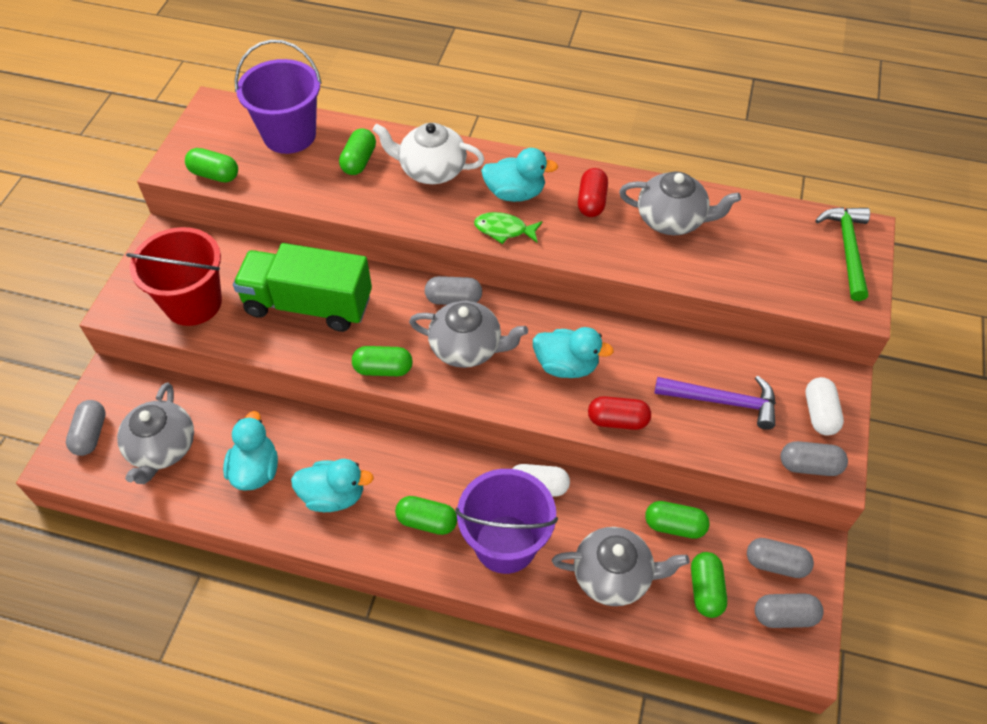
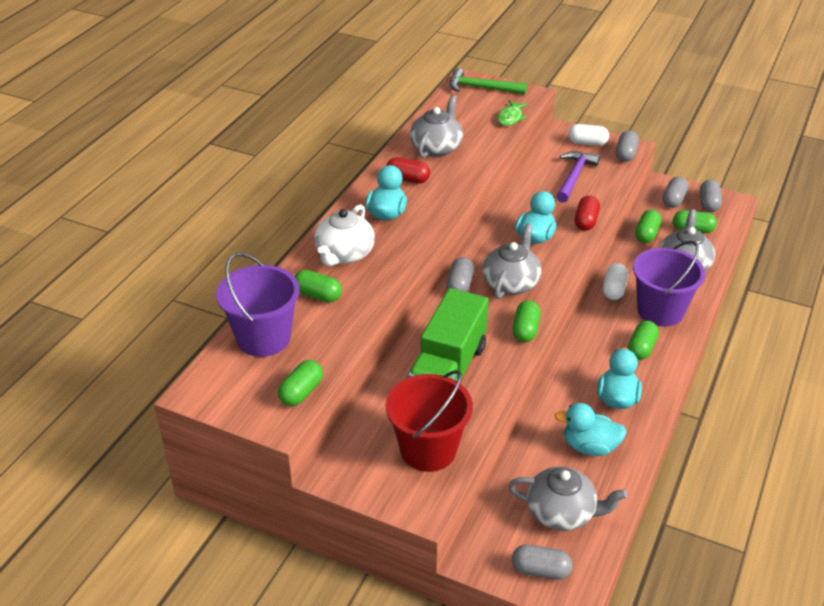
camera: 80 degrees left, 15 degrees down
green fish [474,212,543,244] -> green fish moved to [497,100,528,126]

